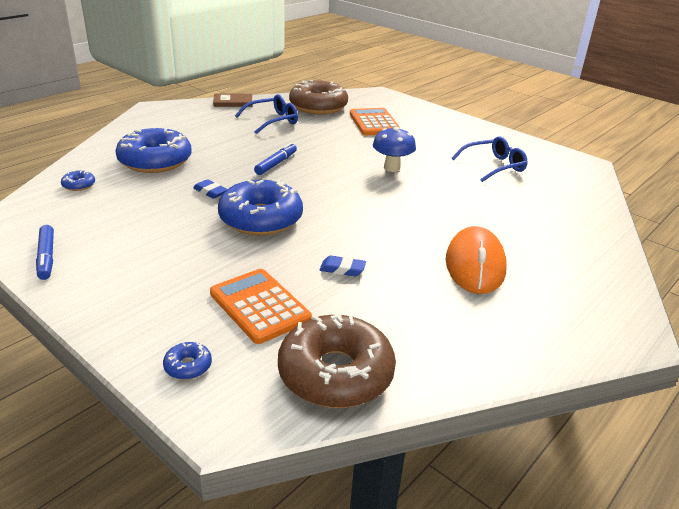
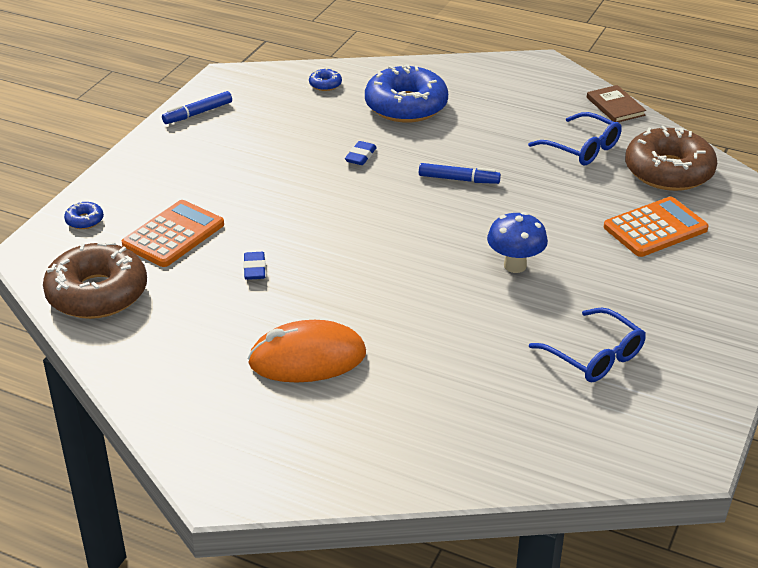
camera: 75 degrees right, 5 degrees up
blue donut [218,179,303,235] -> none

